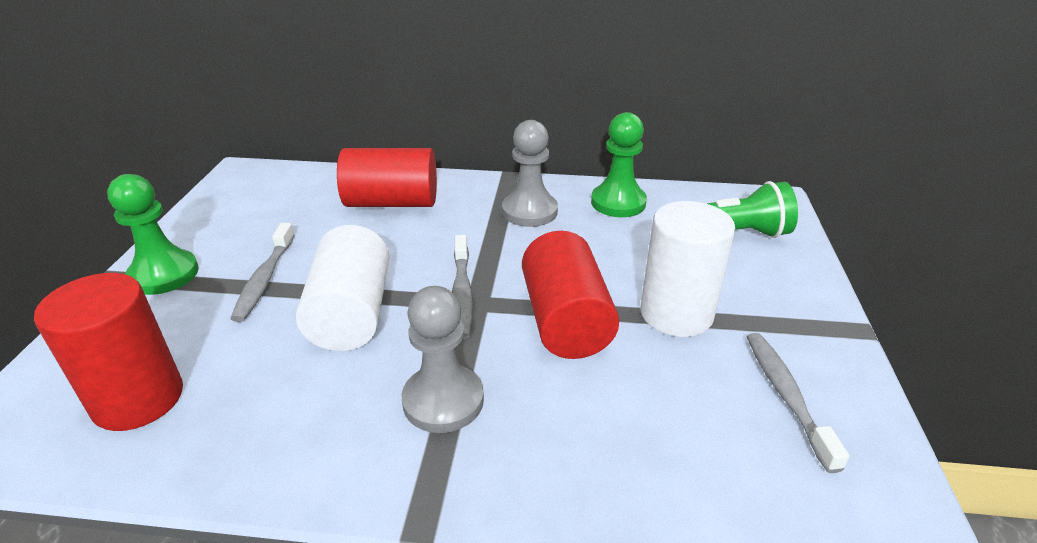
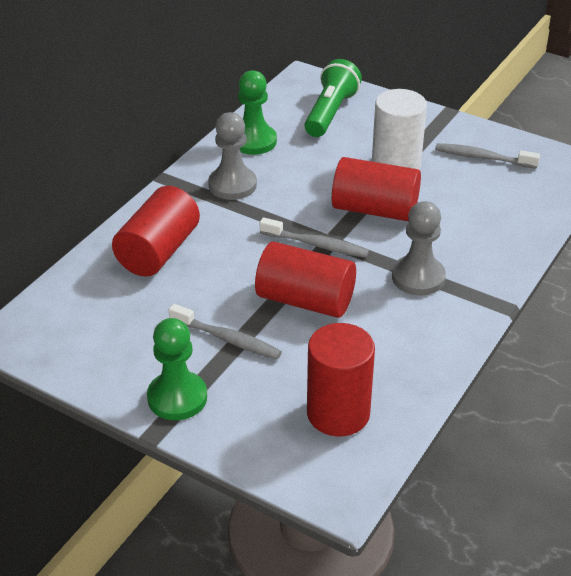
camera: 65 degrees left, 5 degrees up
white cylinder [296,225,389,351] -> red cylinder [255,242,356,318]

